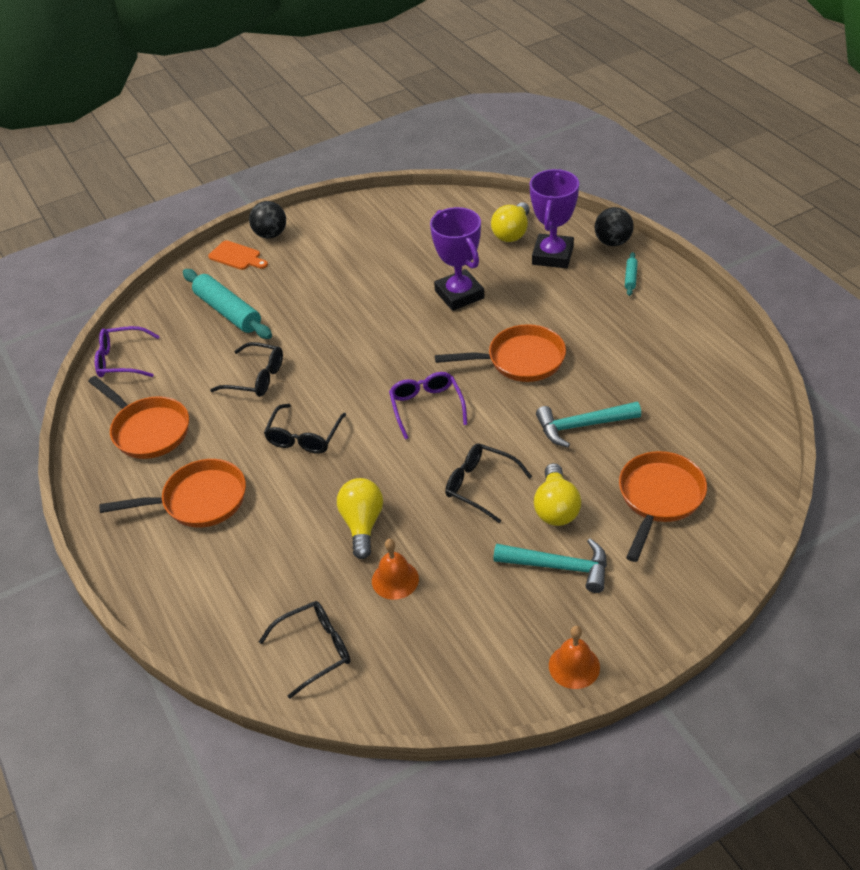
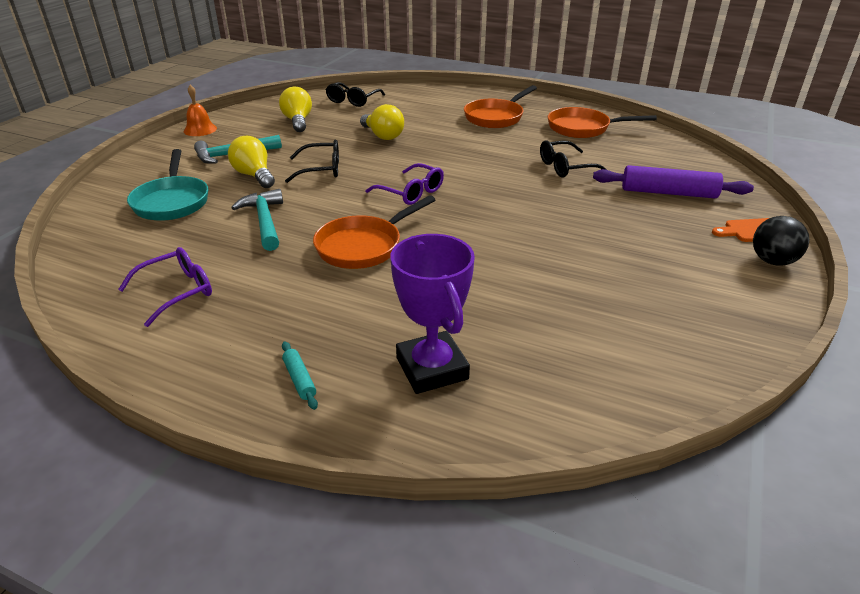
camera: 140 degrees right, 10 degrees down
purple glasses [95,326,160,377] -> purple glasses moved to [118,247,212,327]
turquoise rolling pin [183,269,272,339] -> purple rolling pin [593,165,754,198]
black glasses [264,404,346,454] -> none
orange bell [372,539,419,600] -> none
purple trophy [430,207,484,311] -> none
yellow light bulb [491,202,530,242] -> yellow light bulb moved to [279,87,312,132]
turquoise hammer [536,402,641,447] -> turquoise hammer turned 60 degrees counterclockwise [231,189,283,251]
black ball [595,207,634,246] -> none
orange pan [619,451,707,562] -> turquoise pan [127,149,208,221]

